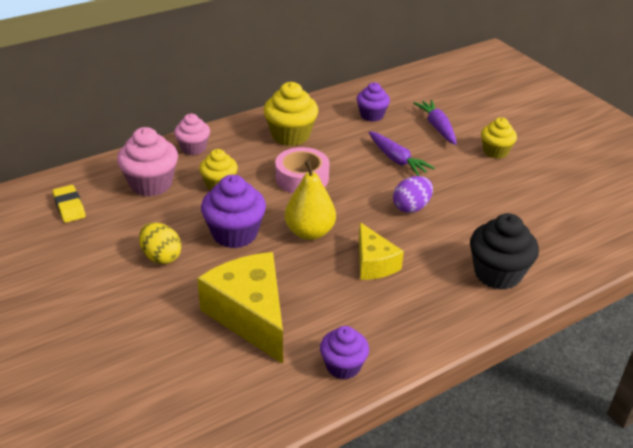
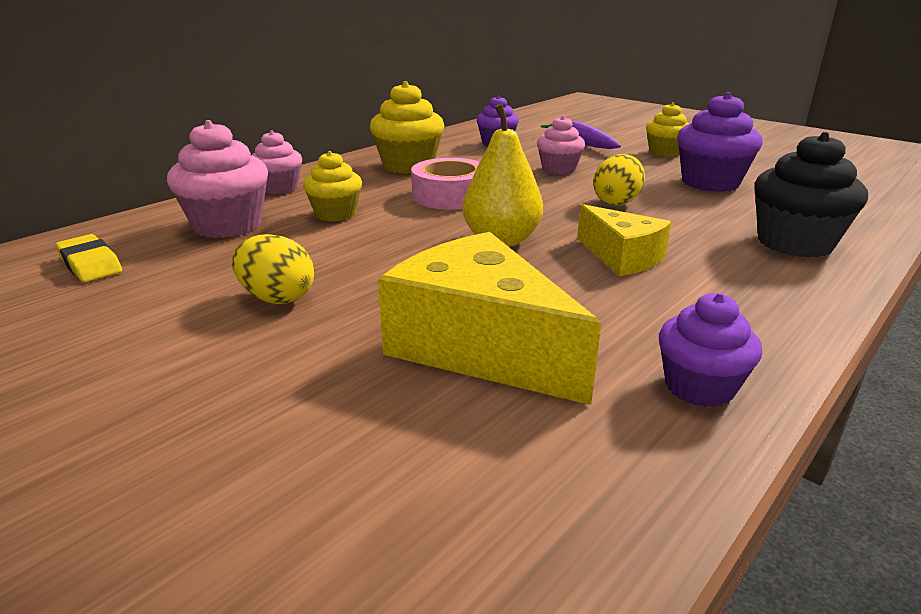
camera: 15 degrees left, 10 degrees down
purple cupcake [201,175,266,248] -> purple cupcake moved to [677,92,763,192]
purple carrot [369,131,435,176] -> pink cupcake [537,116,585,175]
purple egg [393,176,433,213] -> yellow egg [593,154,645,206]

